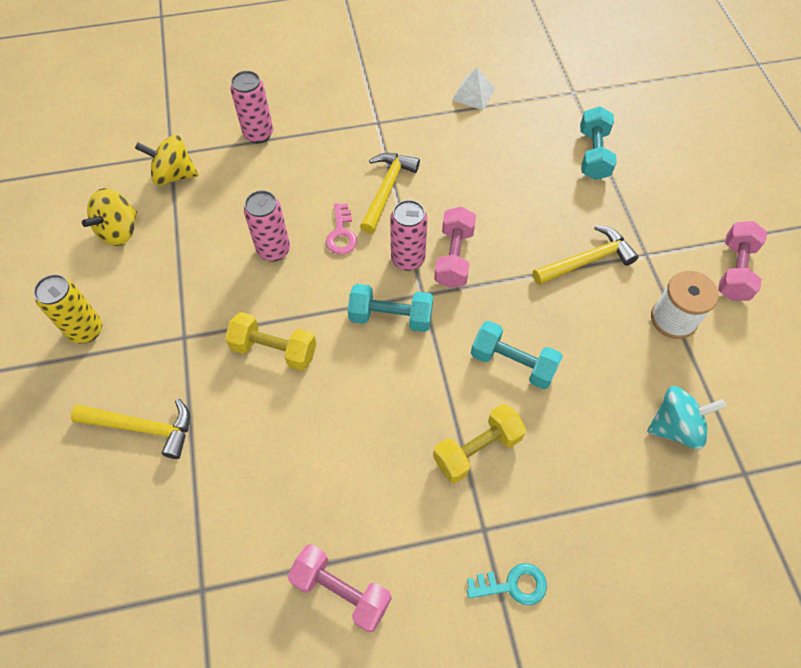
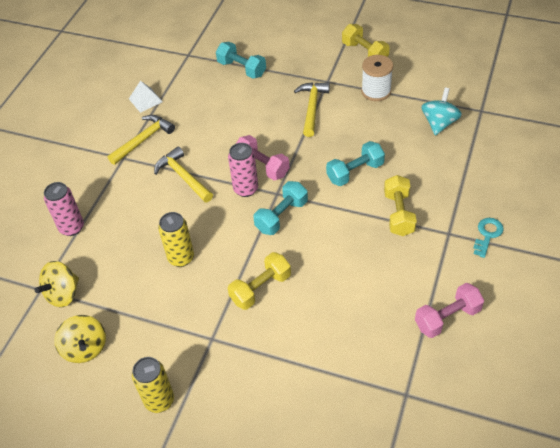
camera: 55 degrees left, 10 degrees down
yellow hammer [71,399,190,459] -> yellow hammer moved to [107,115,175,165]
pink can [244,190,290,262] -> yellow can [158,212,194,267]
pink key [326,203,357,254] -> none
pink dumbbell [718,221,767,301] -> yellow dumbbell [342,24,390,57]

